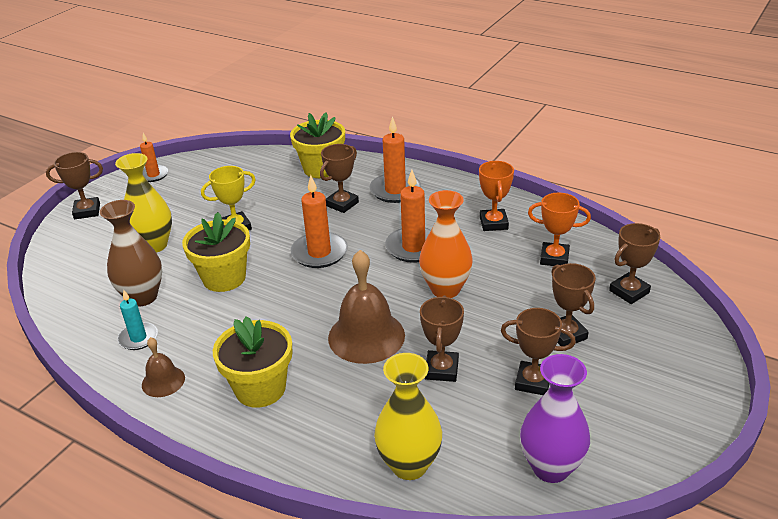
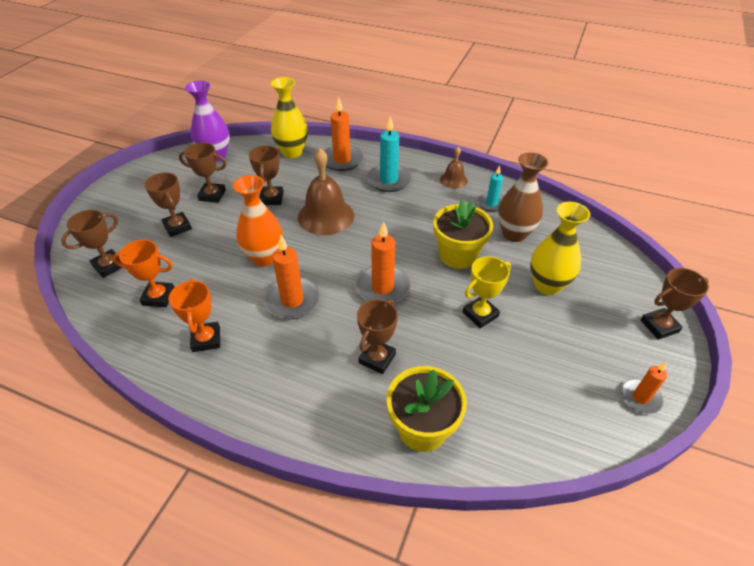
camera: 170 degrees right, 10 degrees up
yellow flower pot [213,316,293,408] -> turquoise candle [367,116,411,192]
orange candle [369,116,421,203] -> orange candle moved to [324,97,363,171]

